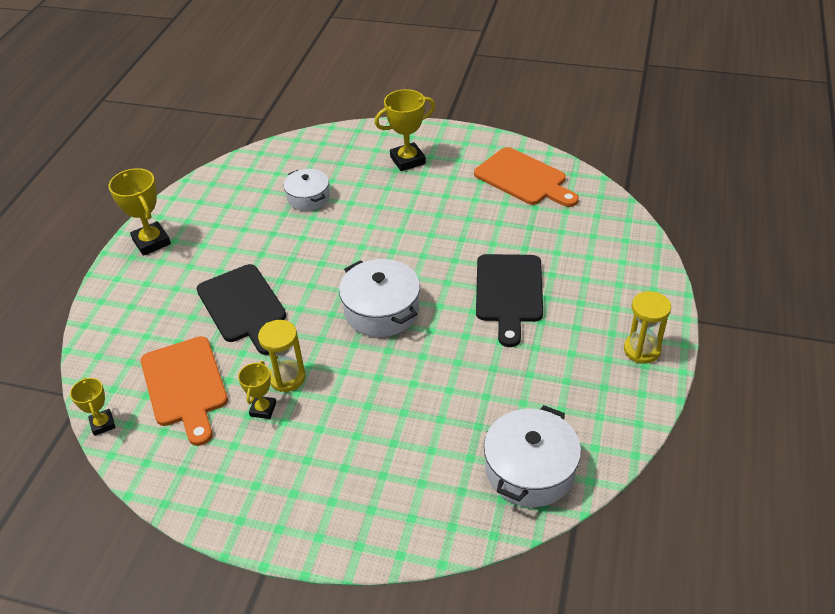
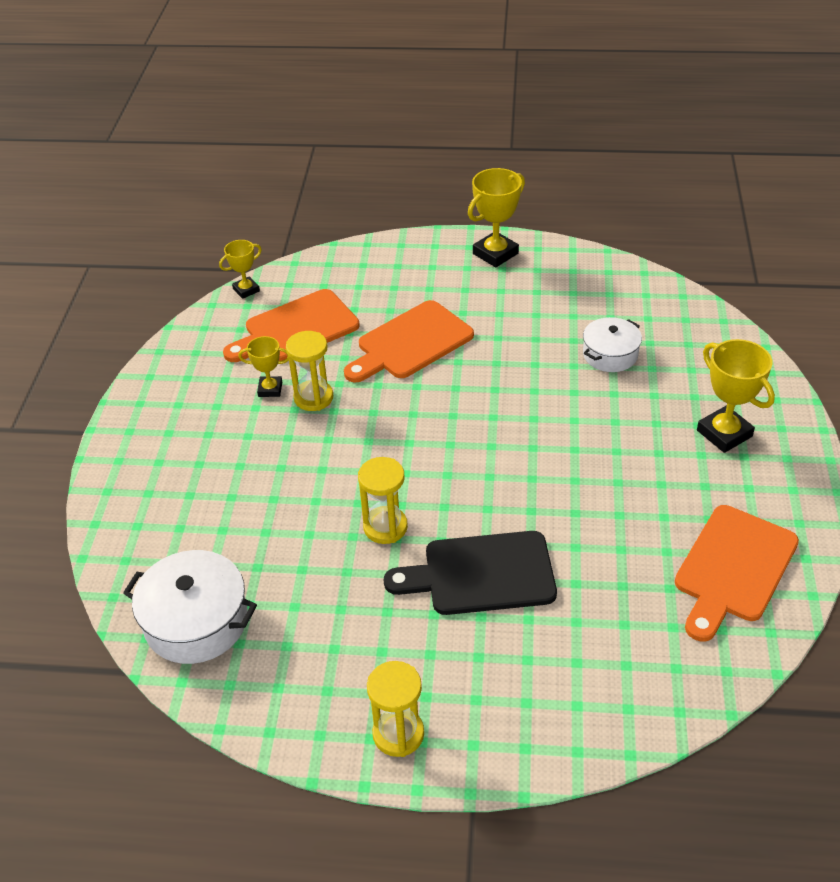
camera: 80 degrees right, 0 degrees up
black cutting board [196,264,286,355] -> orange cutting board [344,300,474,383]
white pot [339,259,420,337] -> none
none -> yellow hourglass [358,457,408,544]

